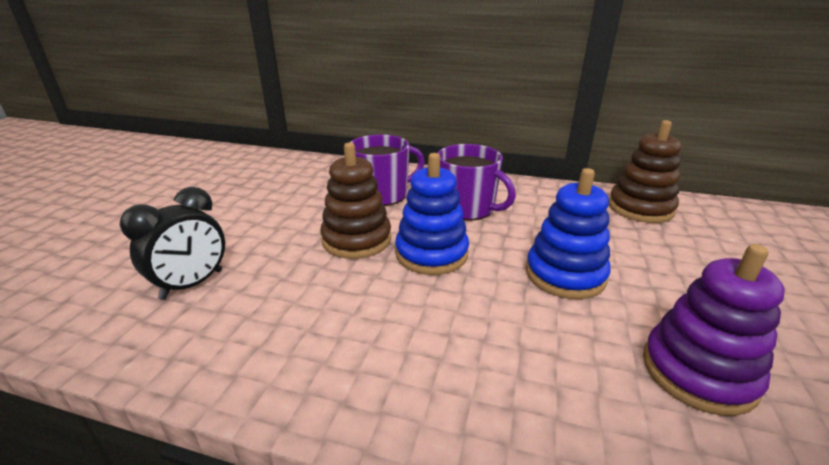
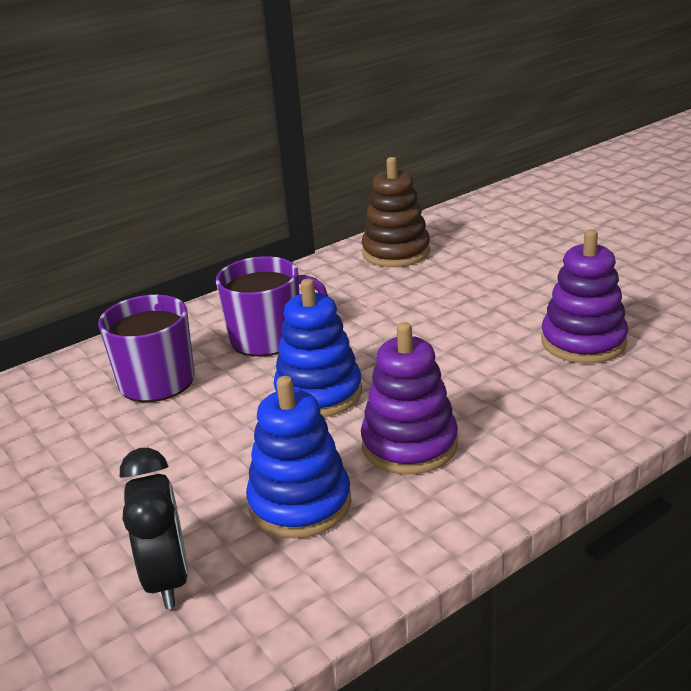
camera: 50 degrees left, 0 degrees up
brown stacking toy [320,143,391,259] -> none
blue stacking toy [526,168,611,299] -> blue stacking toy moved to [246,376,351,539]
none -> purple stacking toy [361,322,458,475]

